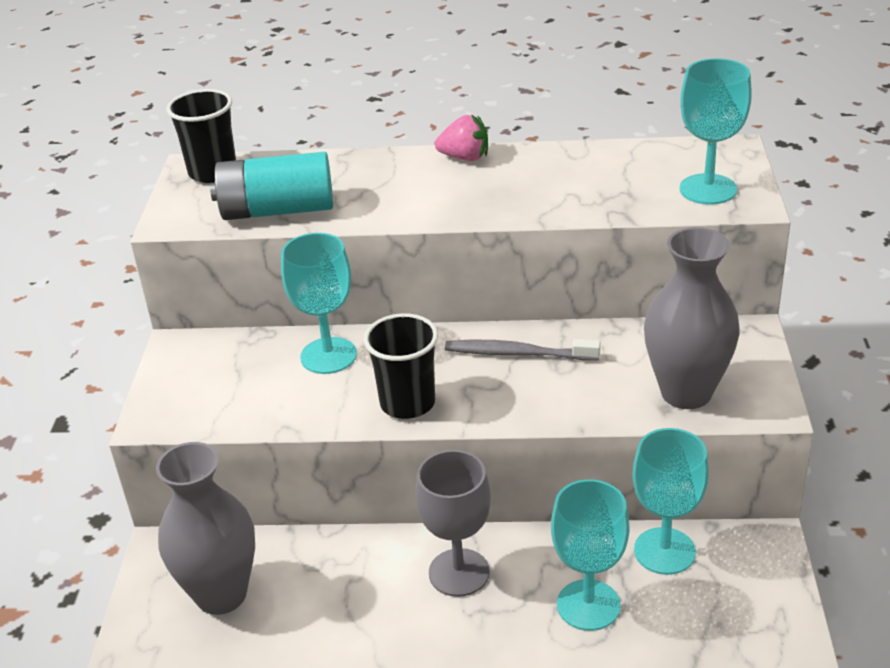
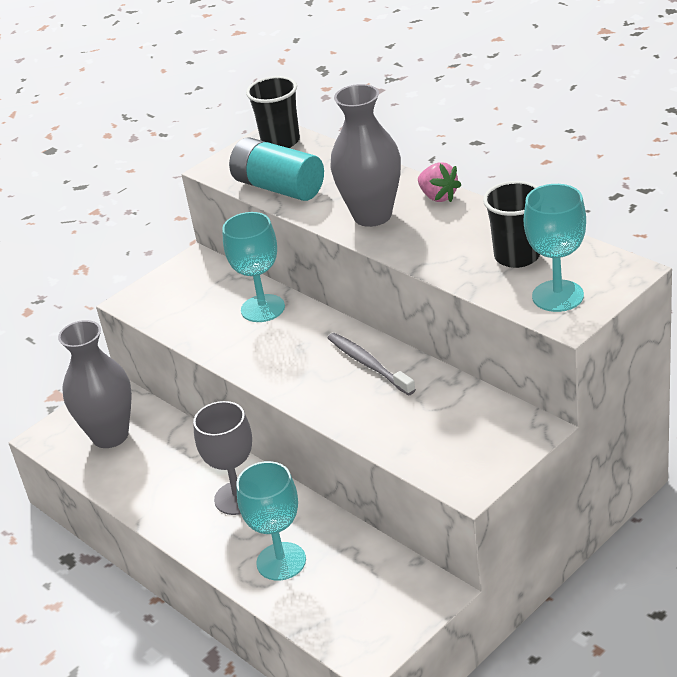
camera: 45 degrees right, 0 degrees up
black cup [364,313,438,419] -> black cup moved to [483,181,540,268]
turquoise goblet [633,428,709,575] -> none
grey vase [644,227,740,409] -> grey vase moved to [330,84,401,227]

